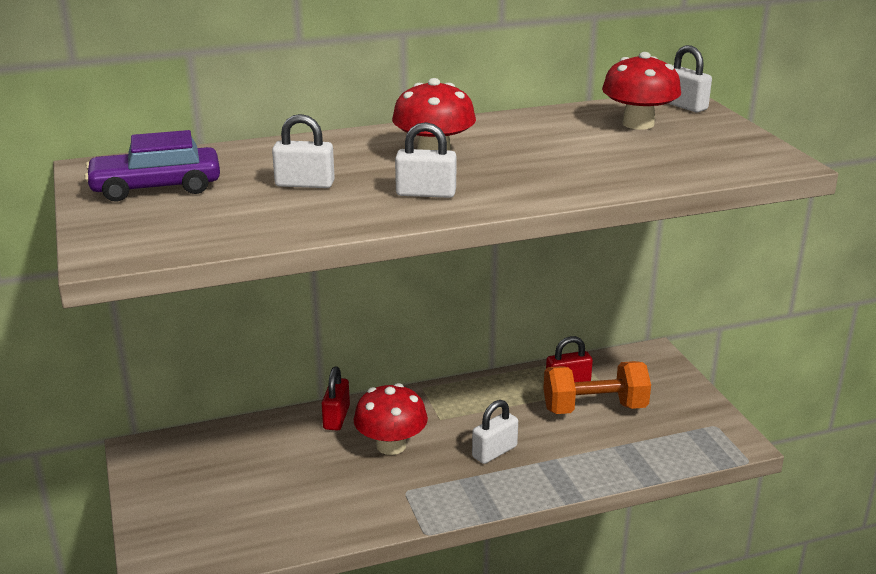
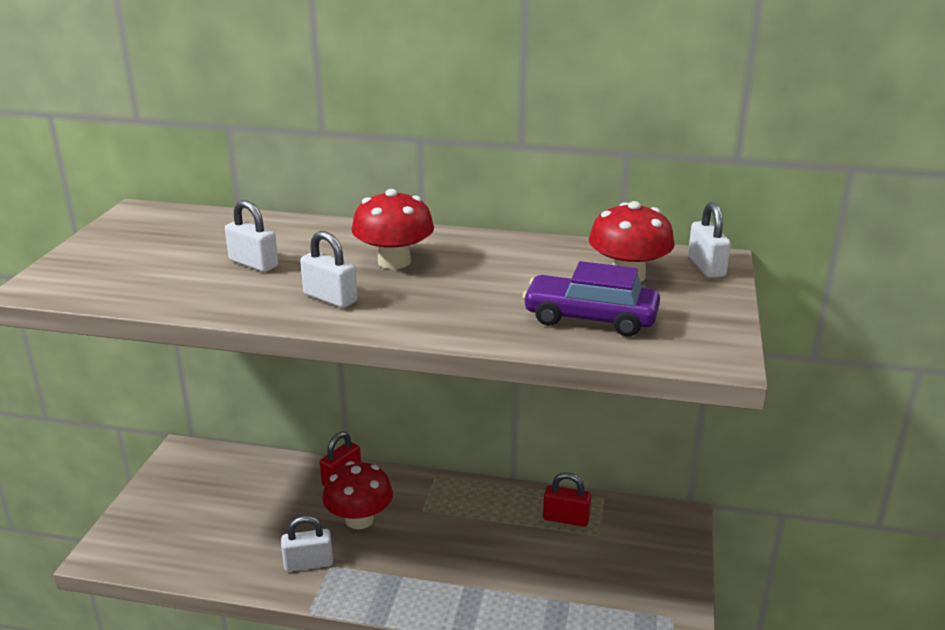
camera: 30 degrees right, 0 degrees up
purple car [84,130,220,202] -> purple car moved to [523,261,660,337]
white padlock [472,400,518,464] -> white padlock moved to [281,516,333,572]
orange dumbbell [543,361,651,414] -> none

